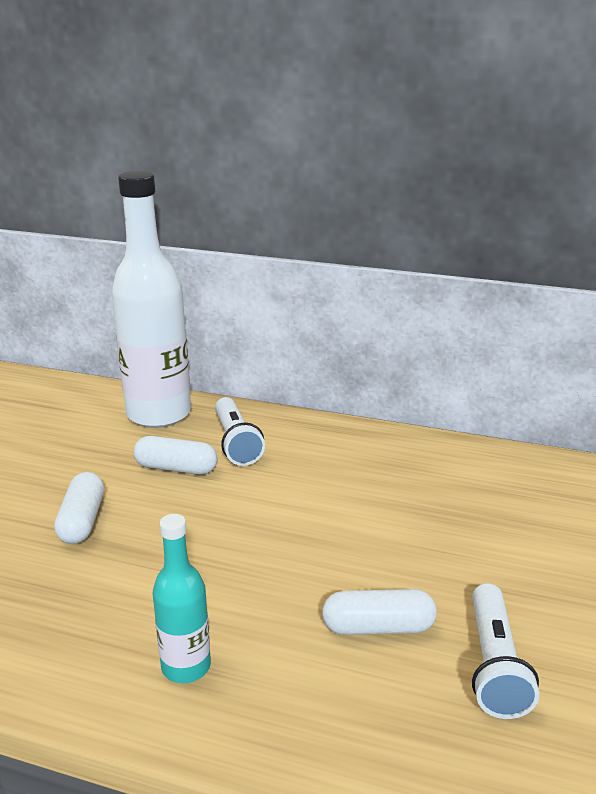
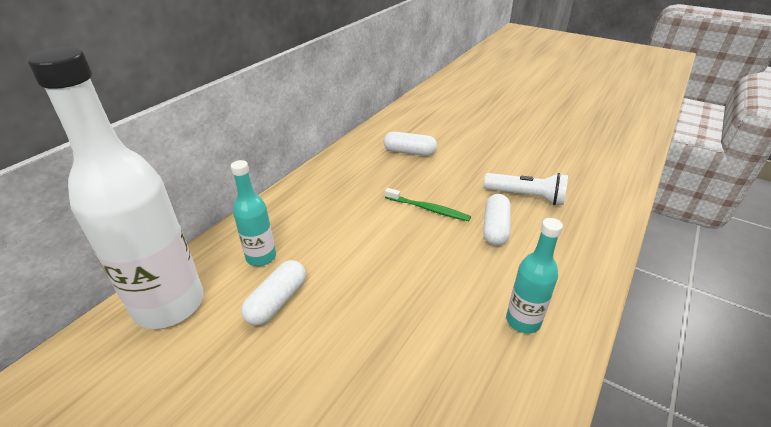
camera: 75 degrees left, 10 degrees up
white capsule [54,472,104,544] -> white capsule moved to [384,132,437,156]
white flashlight [215,397,265,466] -> turquoise bottle [231,160,276,266]
none -> green toothbrush [385,188,471,221]

